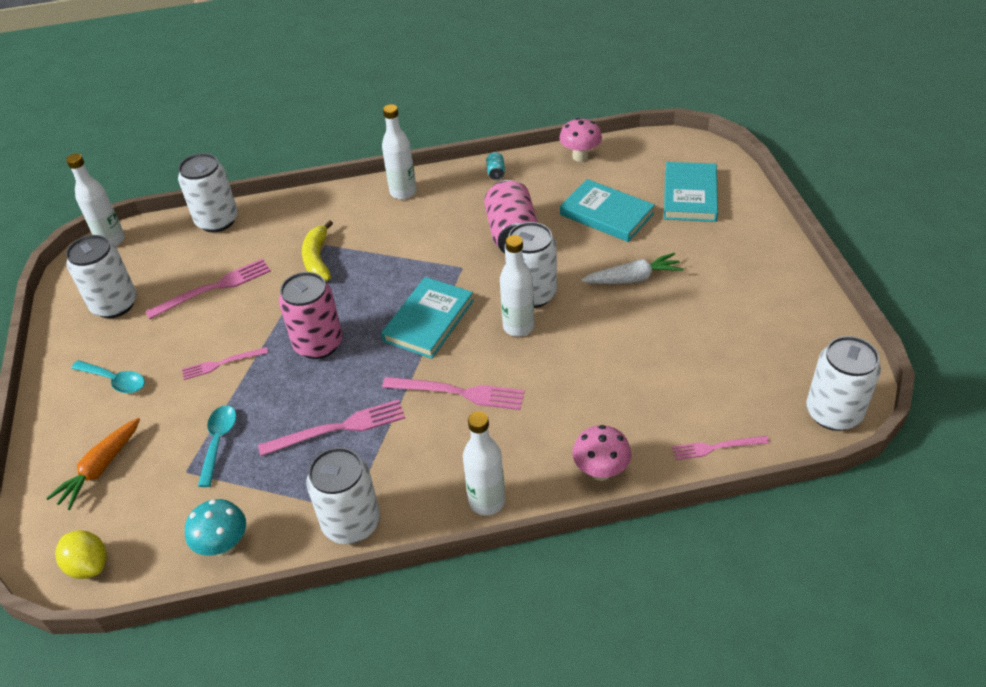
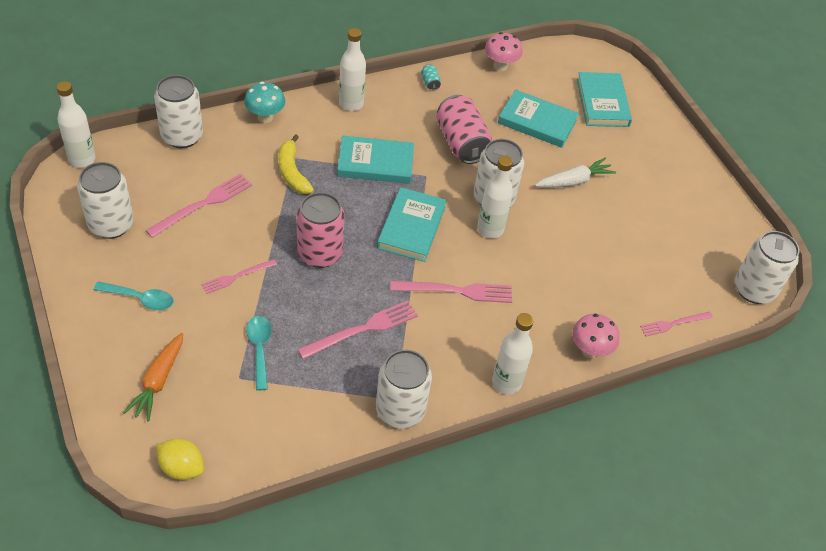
camera: 20 degrees left, 5 degrees up
turquoise mushroom [185,499,246,556] -> turquoise mushroom moved to [244,82,285,123]
none -> turquoise book [337,136,414,184]

